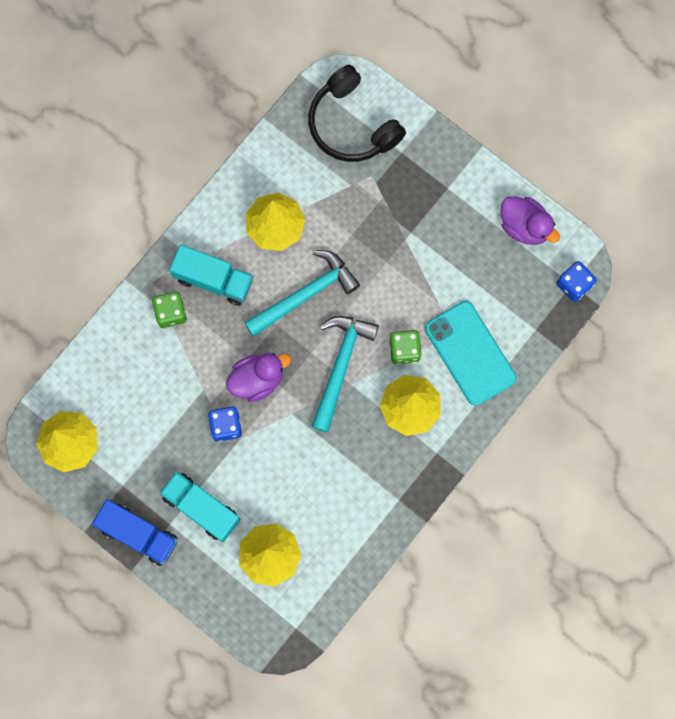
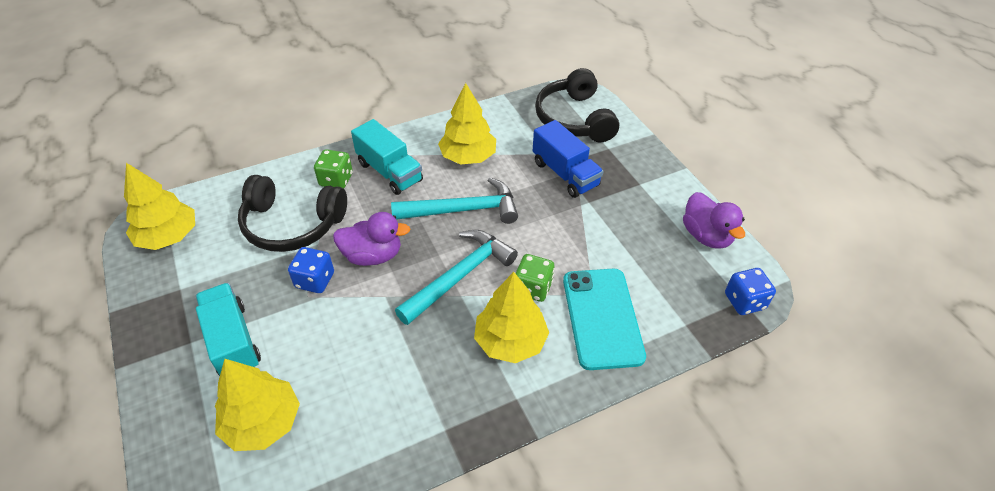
camera: 25 degrees right, 30 degrees down
blue truck [92,499,178,566] -> blue truck moved to [533,120,604,198]
none -> black headphones [238,175,347,252]

